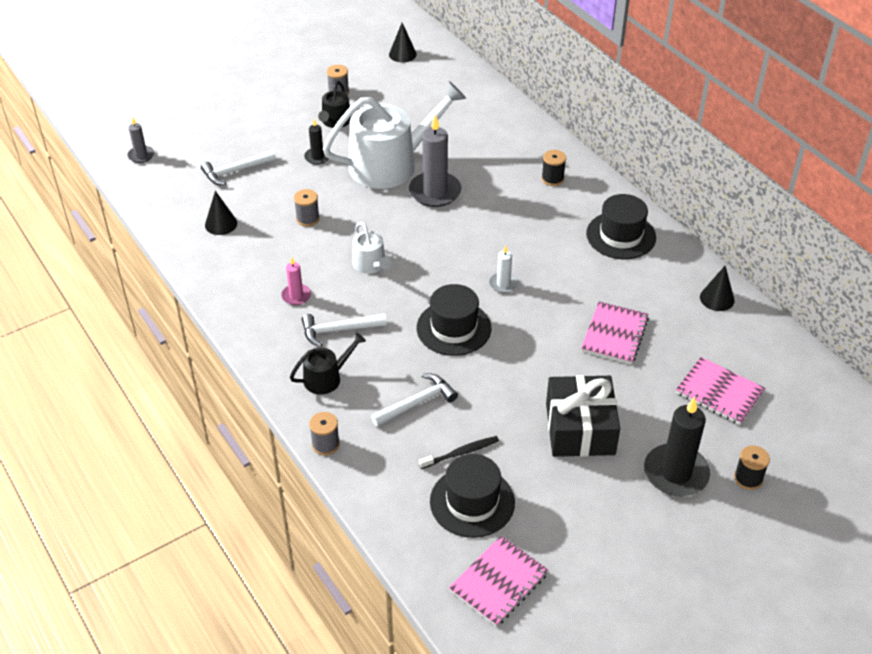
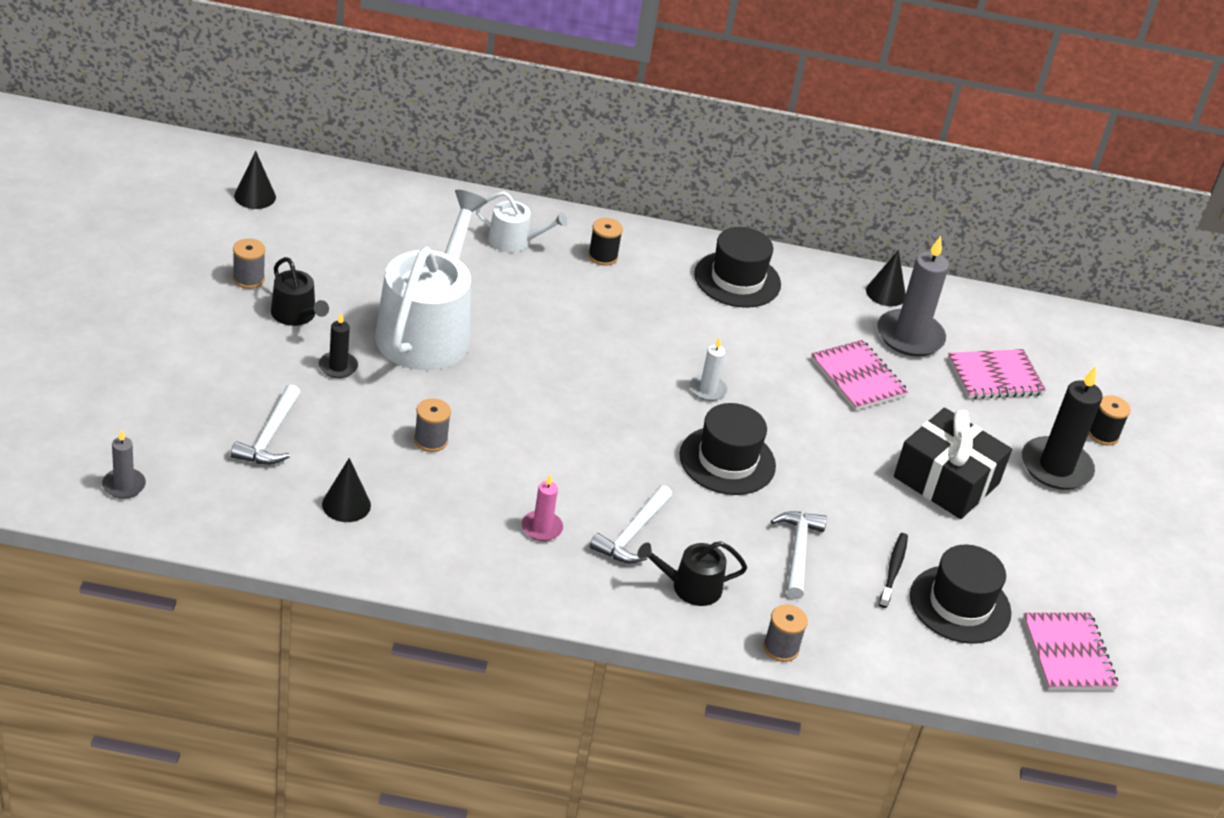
camera: 55 degrees left, 5 degrees down
black watering can [290,333,366,394] -> black watering can turned 105 degrees counterclockwise [637,541,747,606]
white watering can [352,222,391,274] -> white watering can moved to [476,191,568,253]
grey candle [409,115,462,207] -> grey candle moved to [877,236,949,357]

